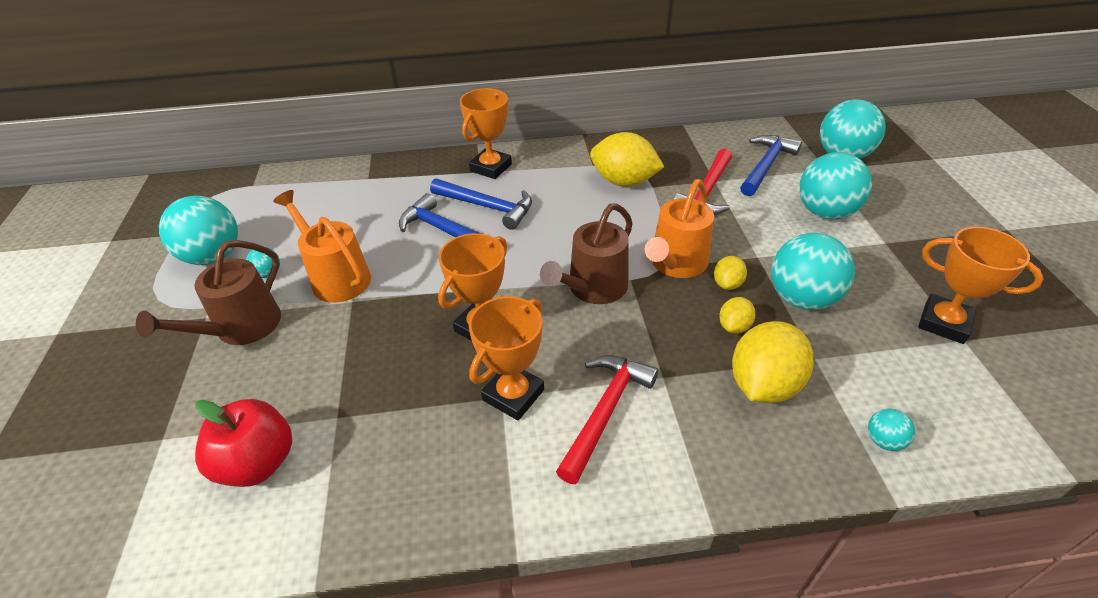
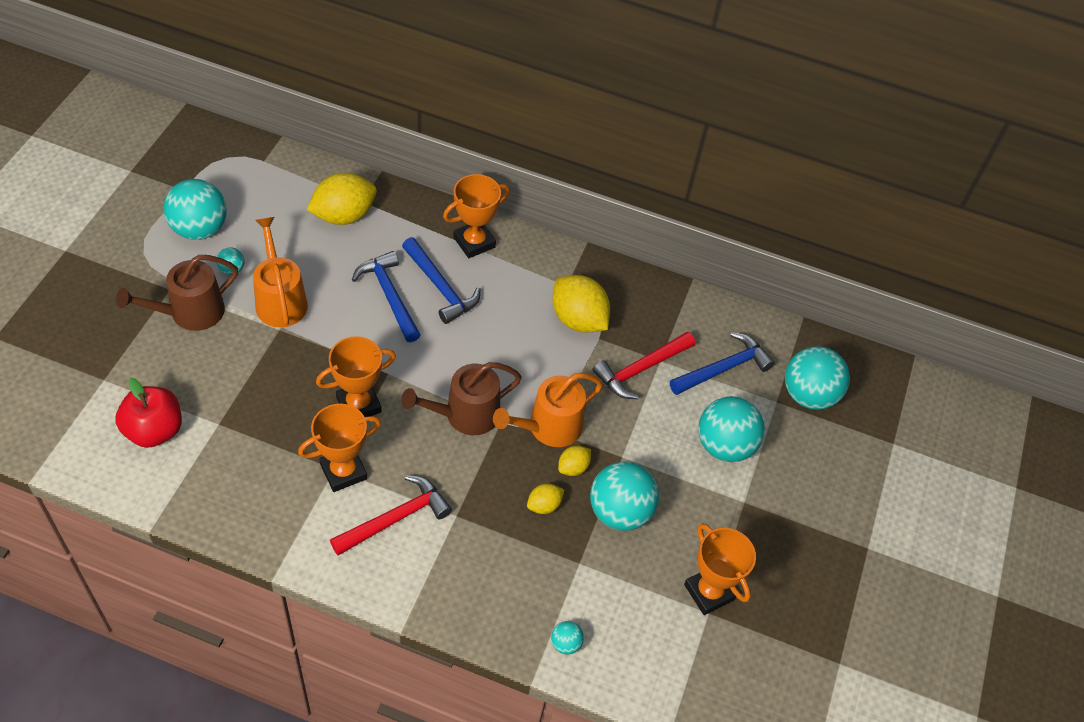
camera: 20 degrees right, 10 degrees up
yellow lemon [732,321,814,403] -> yellow lemon moved to [306,173,377,225]

